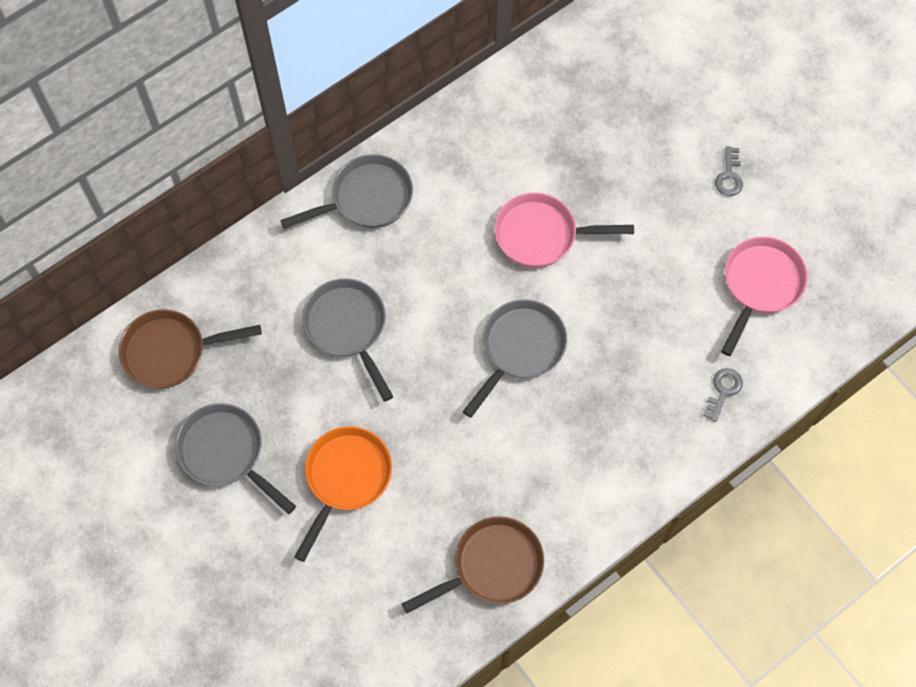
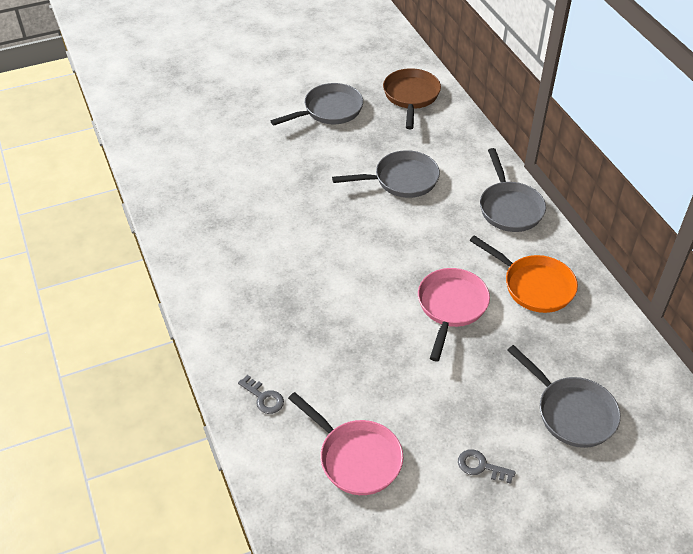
camera: 105 degrees right, 20 degrees down
orange pan [294,426,392,562] -> orange pan moved to [470,235,578,313]
brown pan [402,516,544,613] -> none
grey pan [463,299,567,418] -> grey pan moved to [507,345,621,448]

